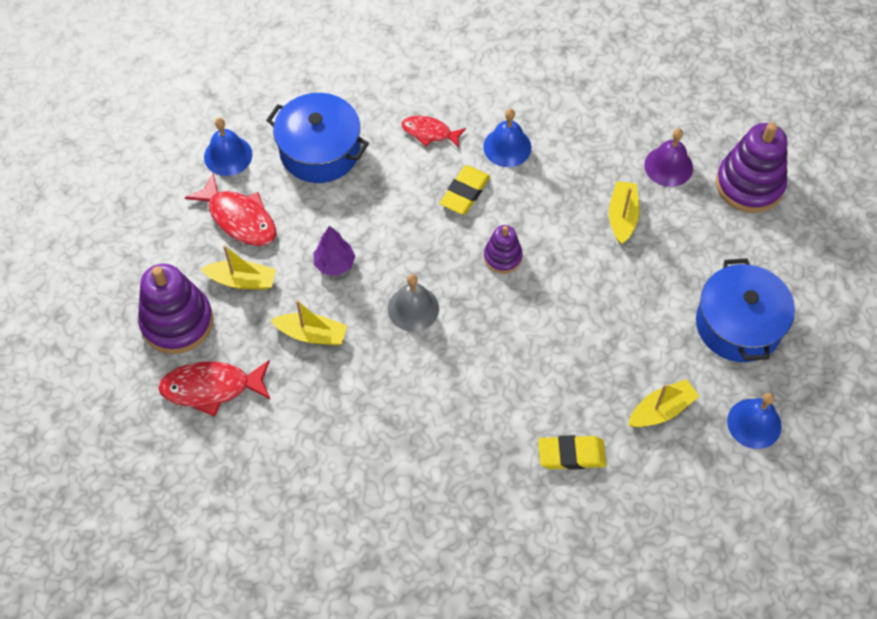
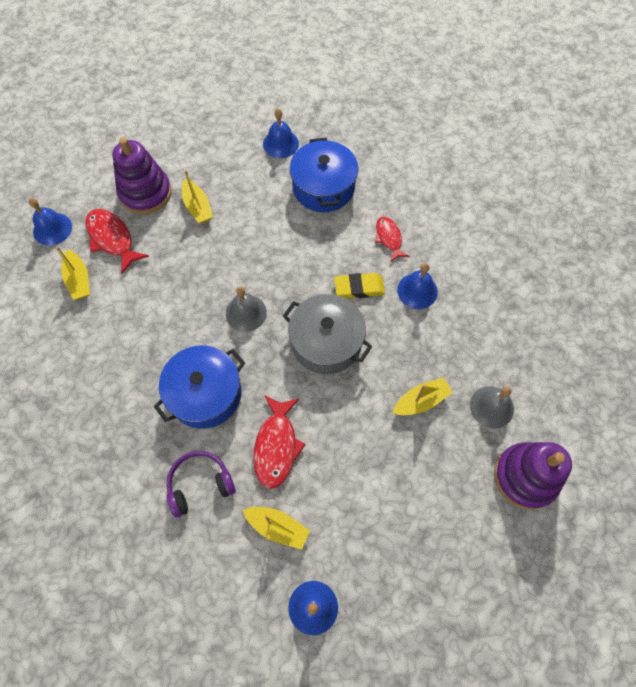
camera: 55 degrees right, 5 degrees up
red fish [185,173,276,246] -> red fish moved to [253,395,306,489]
yellow boat [271,300,347,345] -> yellow boat moved to [56,247,90,300]
purple tree [314,226,356,276] -> none
purple stacking toy [484,225,523,274] -> grey pot [283,294,372,374]
yellow eraser [538,435,606,470] -> purple headphones [166,451,236,518]
purple bell [644,129,693,187] -> grey bell [470,386,514,429]
blue pot [696,258,795,362] -> blue pot moved to [154,346,245,429]
none -> blue bell [29,198,72,246]

